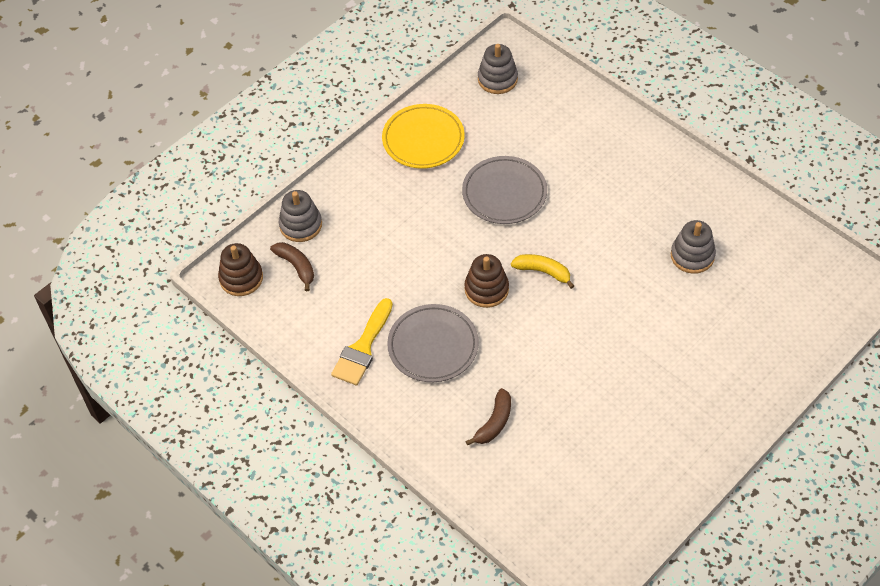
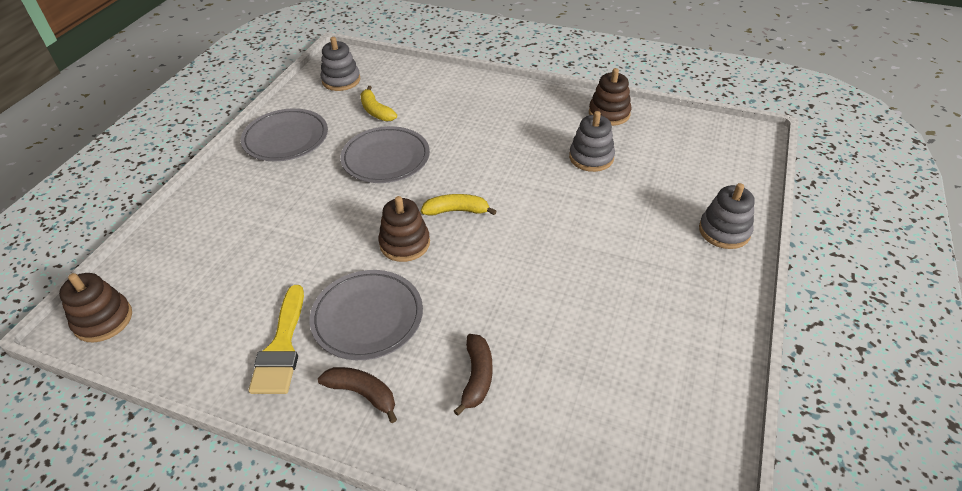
camera: 25 degrees left, 10 degrees down
brown banana [270,242,314,291] -> brown banana moved to [318,367,397,423]
grey stacking toy [279,190,322,242] -> grey stacking toy moved to [699,183,755,249]
yellow plate [382,104,465,168] -> grey plate [241,108,328,161]
none -> yellow banana [360,86,397,121]
none -> brown stacking toy [589,68,631,126]

